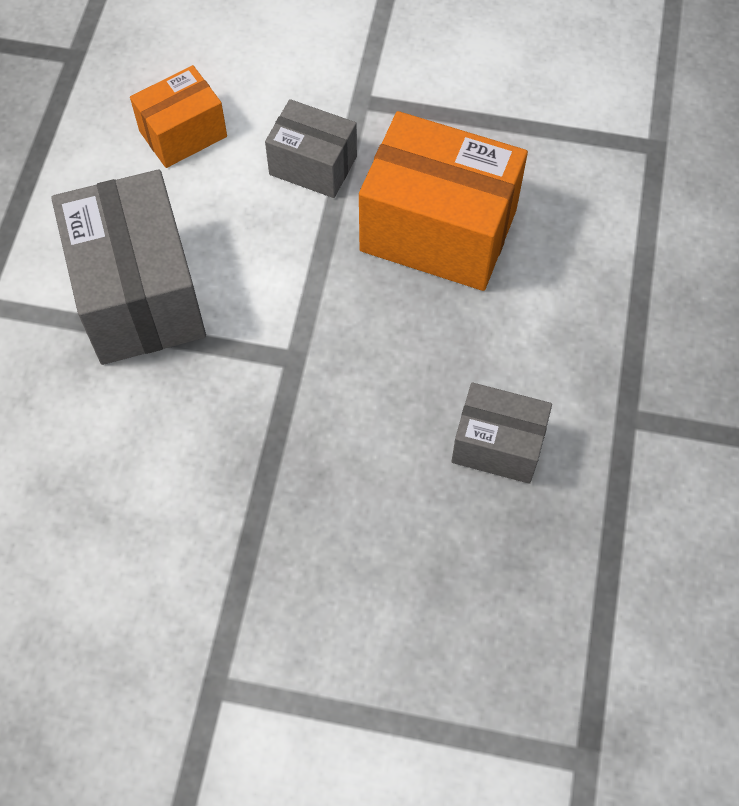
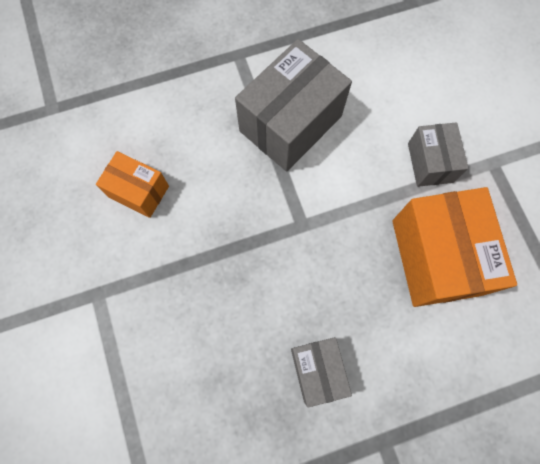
camera: 60 degrees right, 10 degrees up
orange box [130,65,227,168] -> orange box moved to [96,151,169,218]

